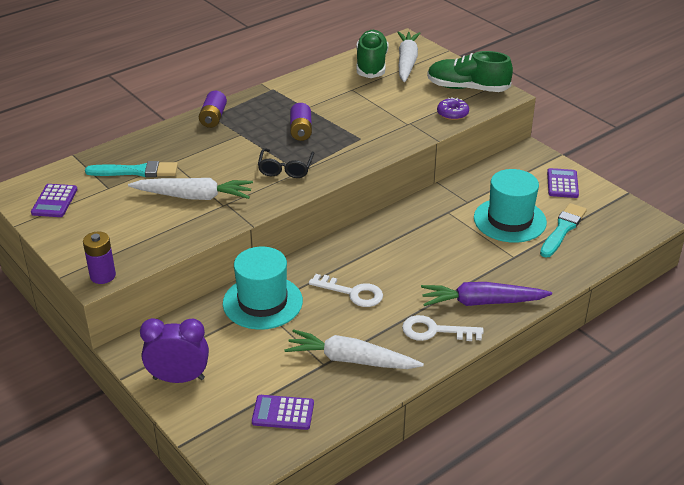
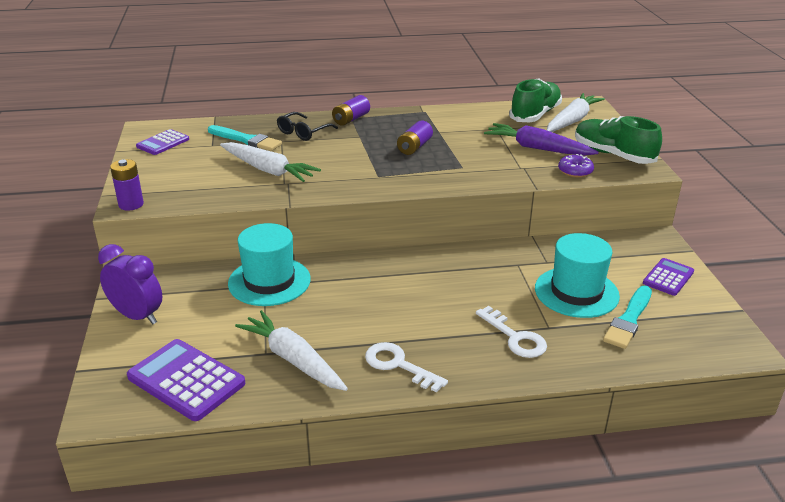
camera: 30 degrees right, 5 degrees down
purple calculator [252,395,314,430] -> purple calculator [127,339,245,421], size x1.67
black glasses [258,148,314,178] -> black glasses moved to [277,112,338,141]
white key [309,274,383,307] -> white key moved to [476,306,547,358]
purple carrot [421,282,552,306] -> purple carrot moved to [484,123,599,156]
turquoise brush [540,203,587,258] -> turquoise brush turned 150 degrees clockwise [603,285,652,349]

